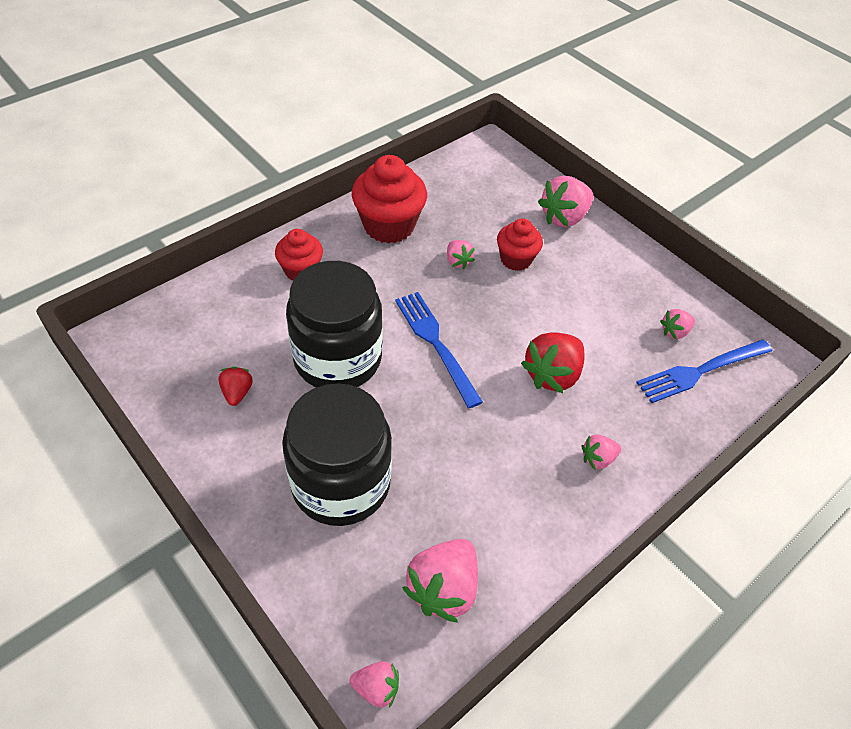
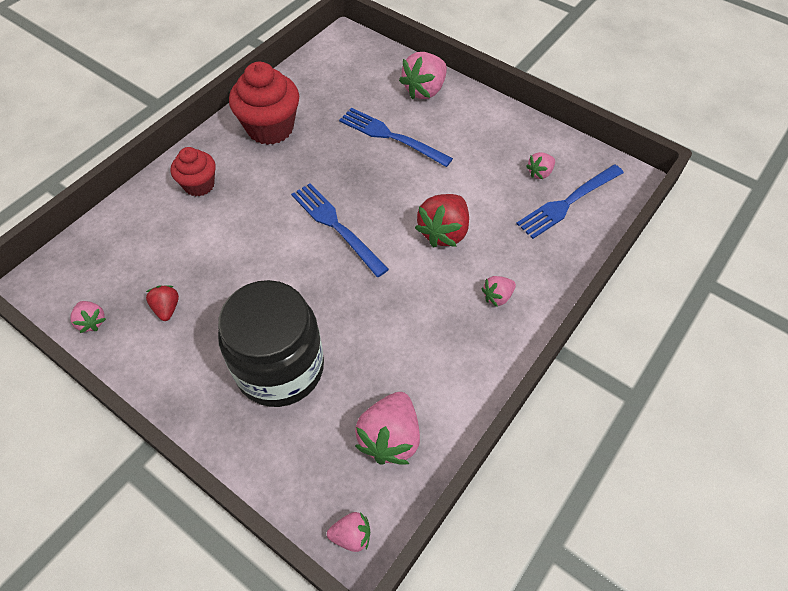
camera: 10 degrees left, 5 degrees up
black jar [286,261,383,387] -> none
pink strawberry [447,240,475,269] -> pink strawberry moved to [71,301,106,333]
red cupcake [497,218,543,271] -> blue fork [339,108,453,167]

